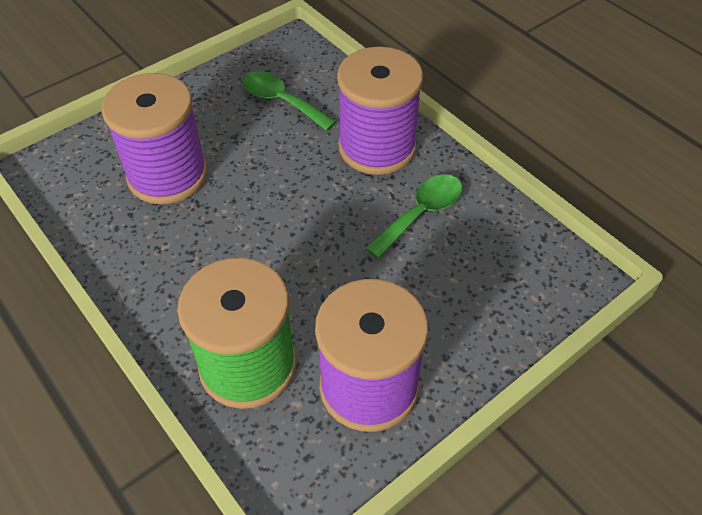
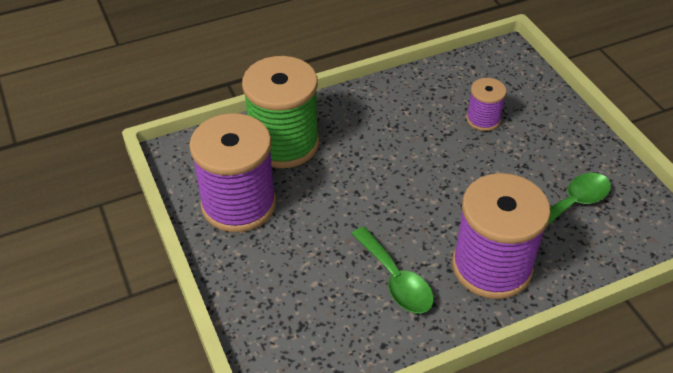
camera: 105 degrees right, 5 degrees down
purple spool [101,73,208,204] -> purple spool [466,78,506,131], size x0.50

